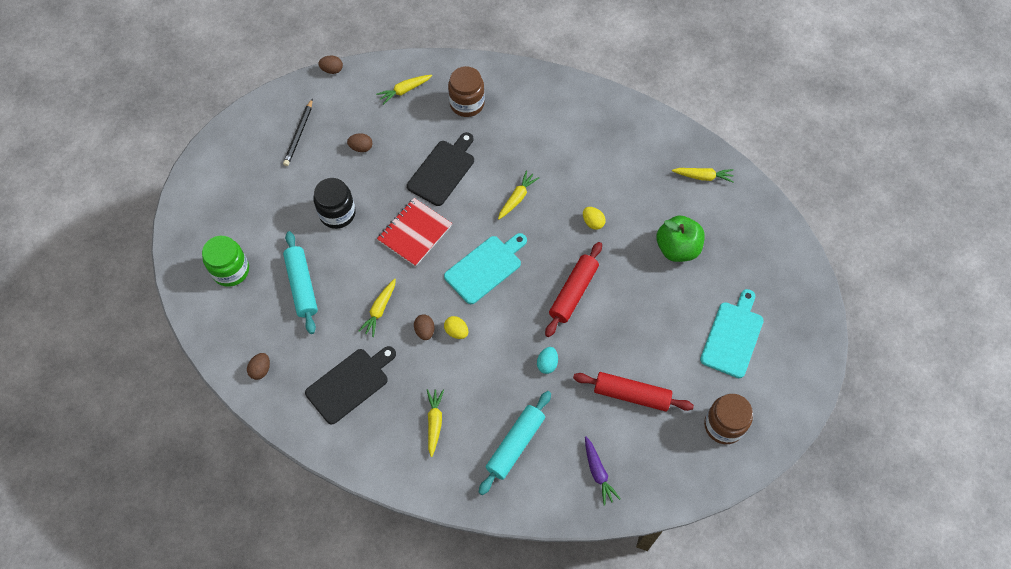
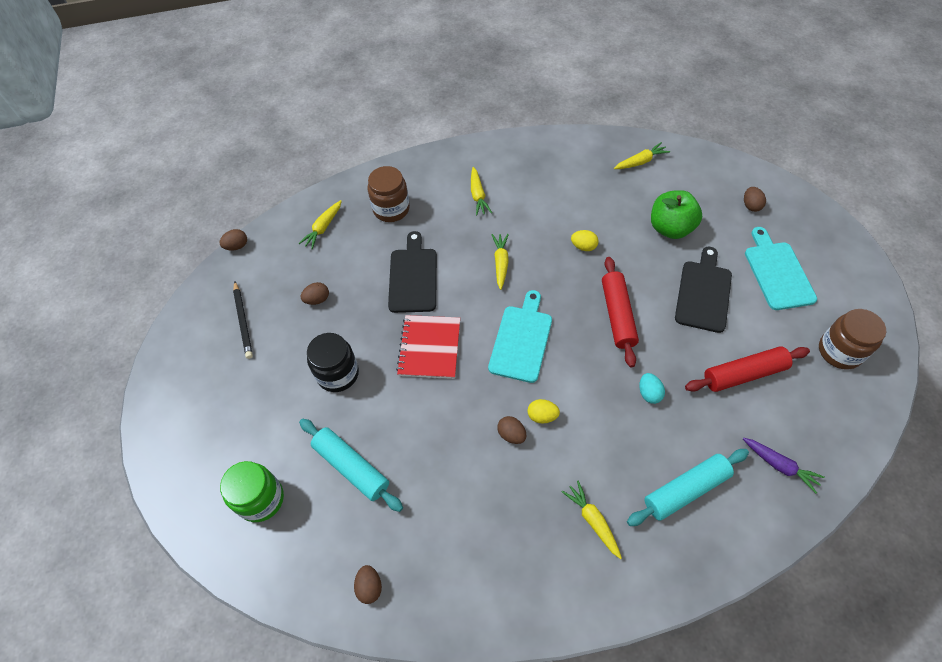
camera: 30 degrees left, 5 degrees down
black cutting board [305,346,396,425] -> black cutting board moved to [675,247,732,333]
yellow carrot [359,278,396,337] -> yellow carrot moved to [471,167,492,216]
turquoise rolling pin [478,391,551,495] -> turquoise rolling pin turned 60 degrees clockwise [627,449,749,526]
none -> brown egg [744,187,766,212]

